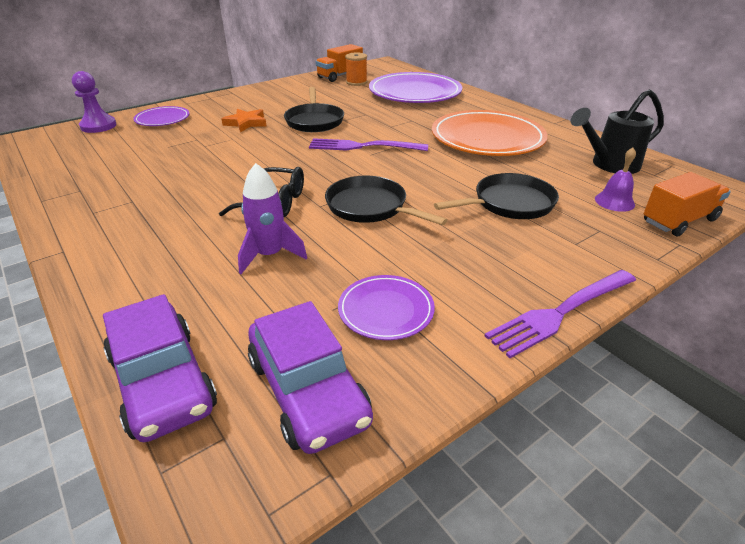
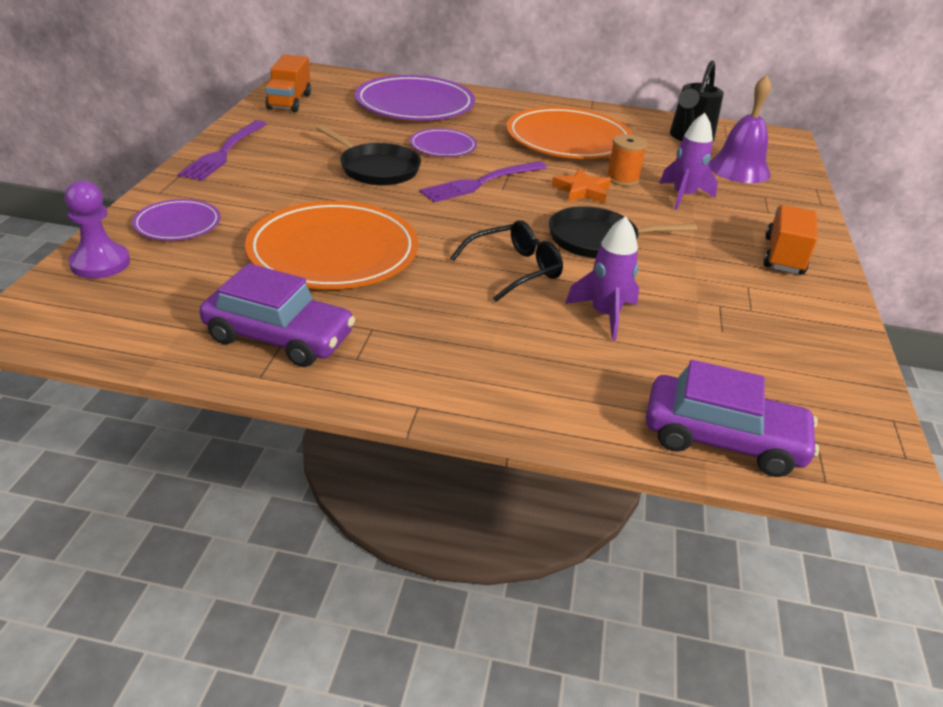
camera: 45 degrees left, 0 degrees up
orange star [222,109,267,132] -> orange star moved to [552,168,611,203]
purple car [248,301,373,454] -> purple car moved to [199,263,355,367]
purple plate [338,275,435,340] -> purple plate moved to [410,128,477,157]
orange spool [345,53,367,86] -> orange spool moved to [606,134,647,186]
black pan [434,173,559,219] -> purple rocket [659,113,718,210]
purple fork [485,270,636,358] -> purple fork moved to [178,120,267,181]
purple bell [595,148,636,212] -> purple bell [709,75,771,183], size x1.74
orange truck [644,172,731,237] -> orange truck moved to [764,205,817,274]
none -> orange plate [245,201,418,289]

